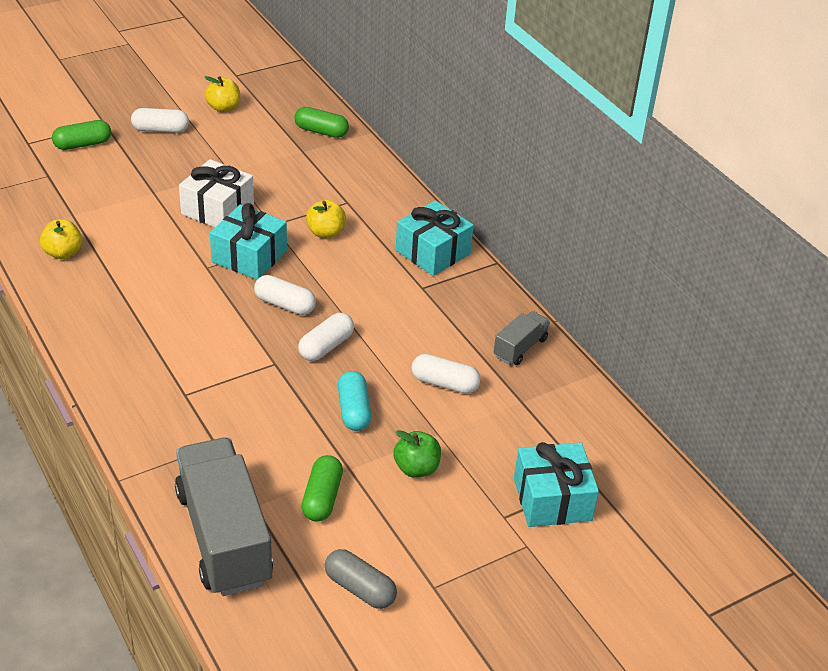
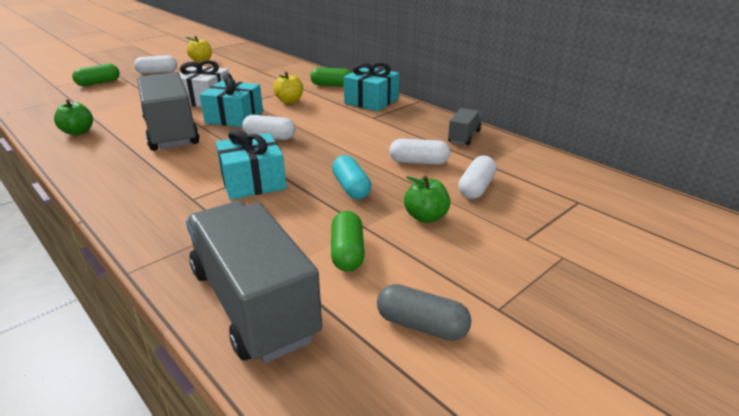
camera: 10 degrees left, 10 degrees down
yellow apple [40,219,82,259] -> green apple [54,99,93,135]
green capsule [294,107,349,138] -> green capsule moved to [310,68,352,87]
white capsule [298,313,354,361] -> white capsule moved to [458,155,497,199]
turquoise gift [514,442,599,527] -> turquoise gift moved to [216,129,286,200]
none -> grey truck [137,72,200,151]

